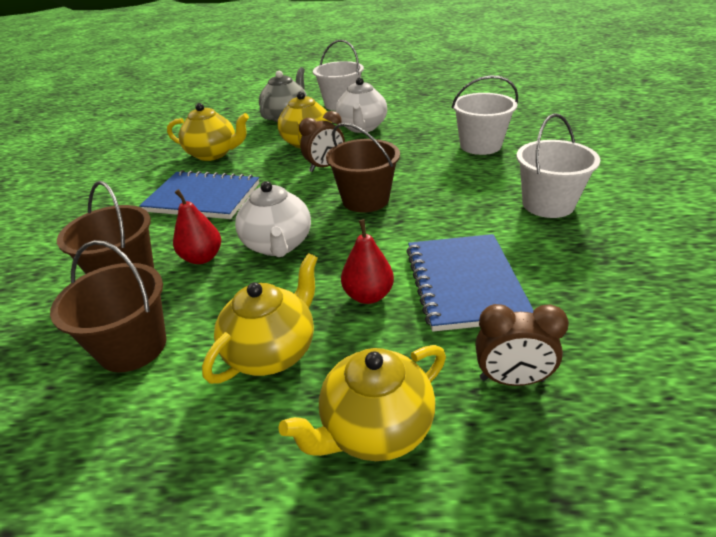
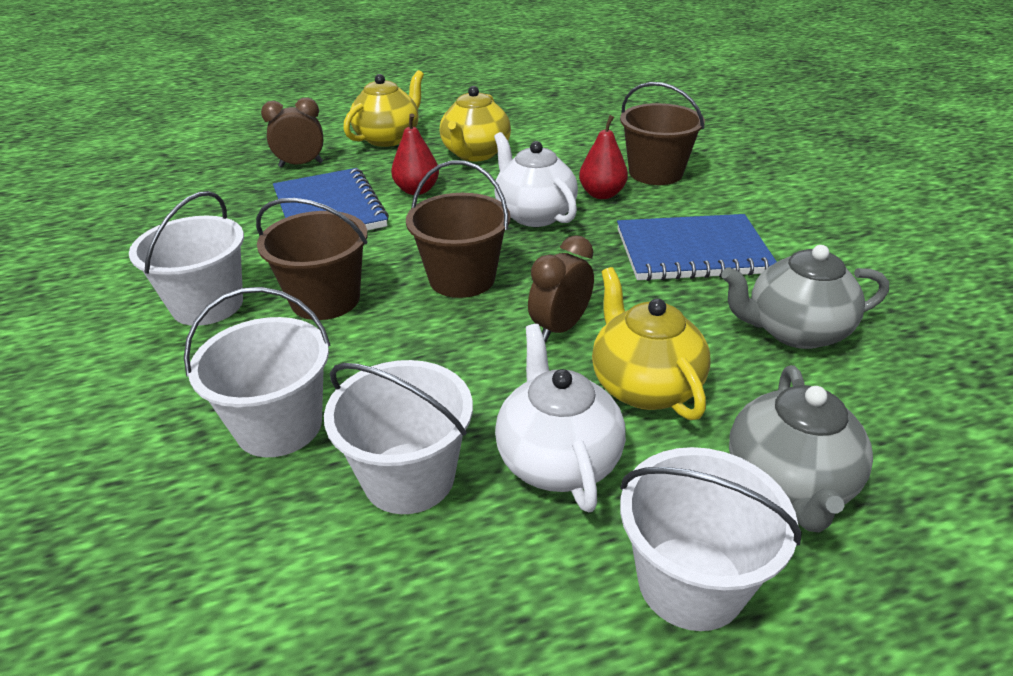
camera: 160 degrees right, 0 degrees up
brown bucket [50,240,166,372] -> brown bucket moved to [256,198,368,320]
yellow teapot [167,103,249,161] -> grey teapot [721,245,889,349]
none -> white bucket [324,360,473,514]

